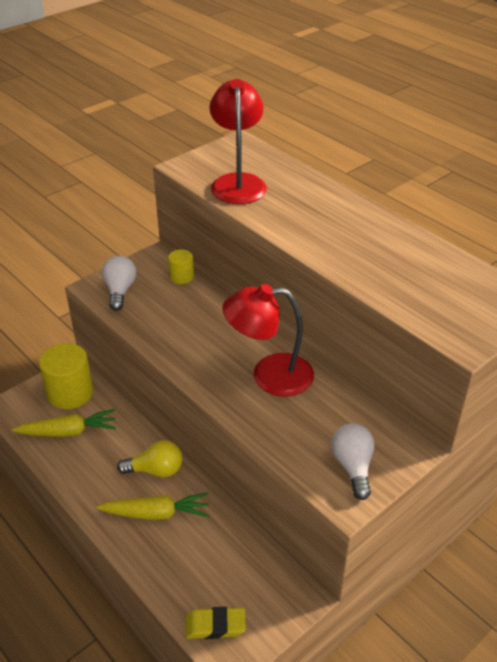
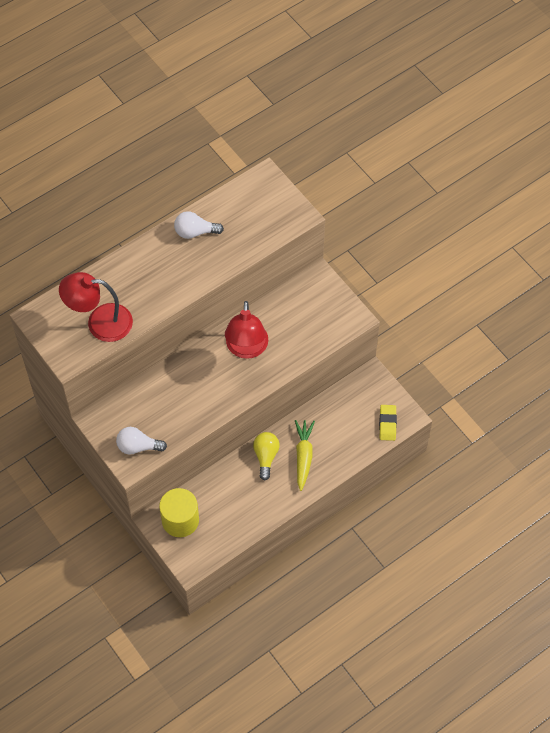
camera: 85 degrees left, 20 degrees up
yellow carrot [12,409,116,437] -> none
yellow cylinder [168,249,194,284] -> none
white light bulb [331,423,374,500] -> white light bulb moved to [174,211,224,239]

